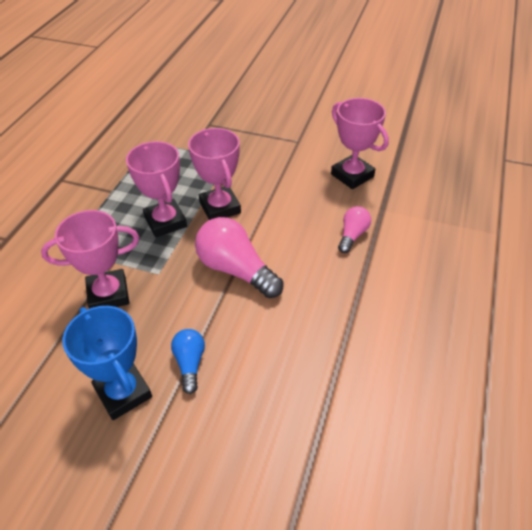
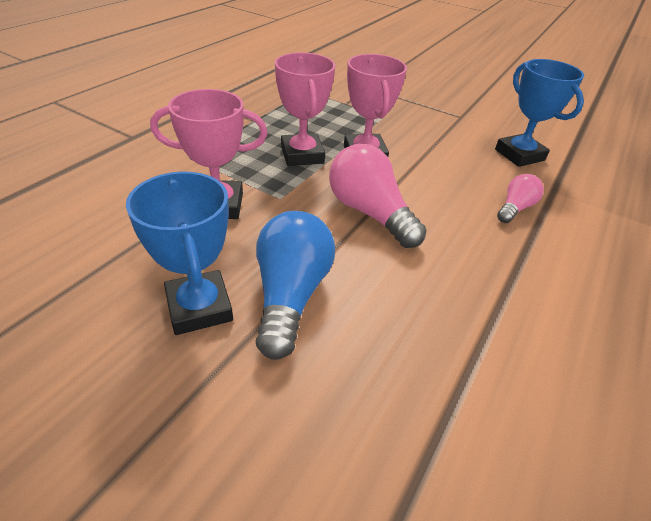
camera: 10 degrees right, 5 degrees down
blue light bulb [171,329,205,394] -> blue light bulb [256,211,335,360], size x1.82
pink trophy [331,98,389,189] -> blue trophy [495,59,584,167]

